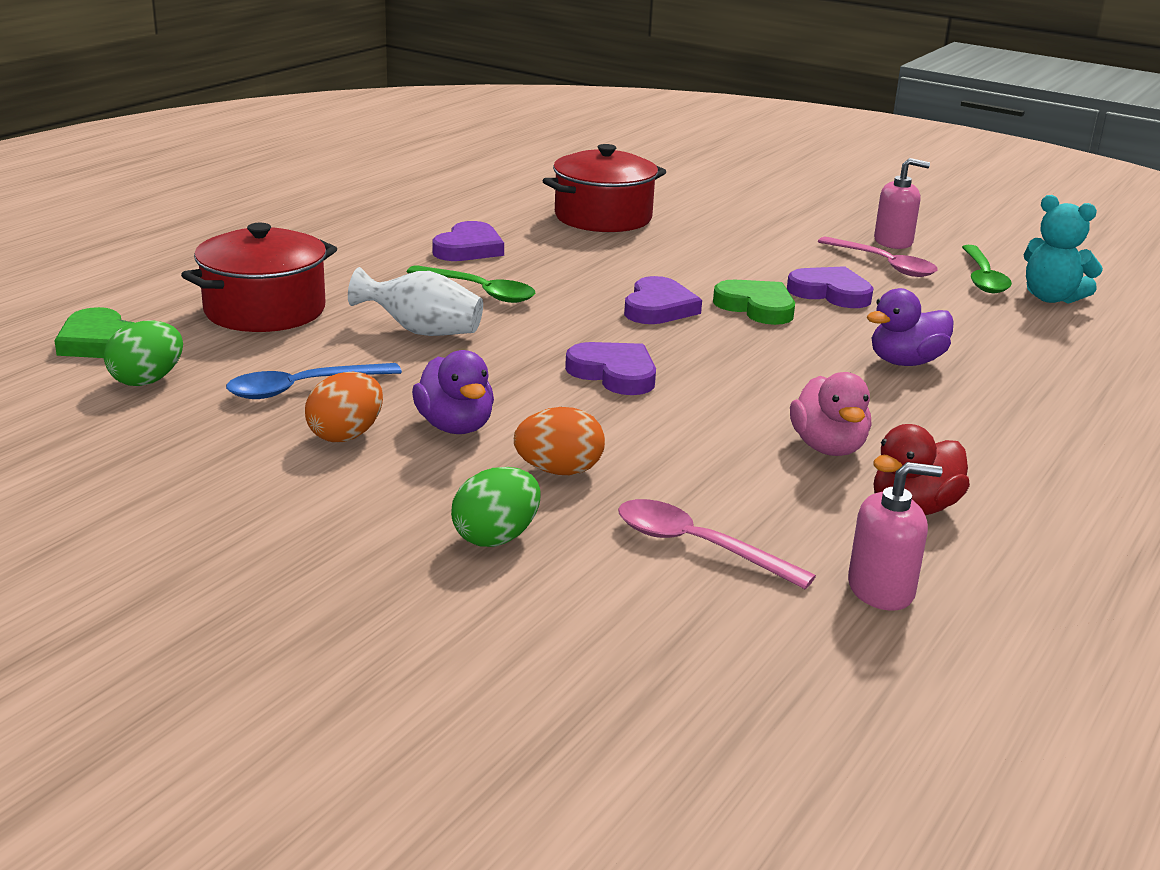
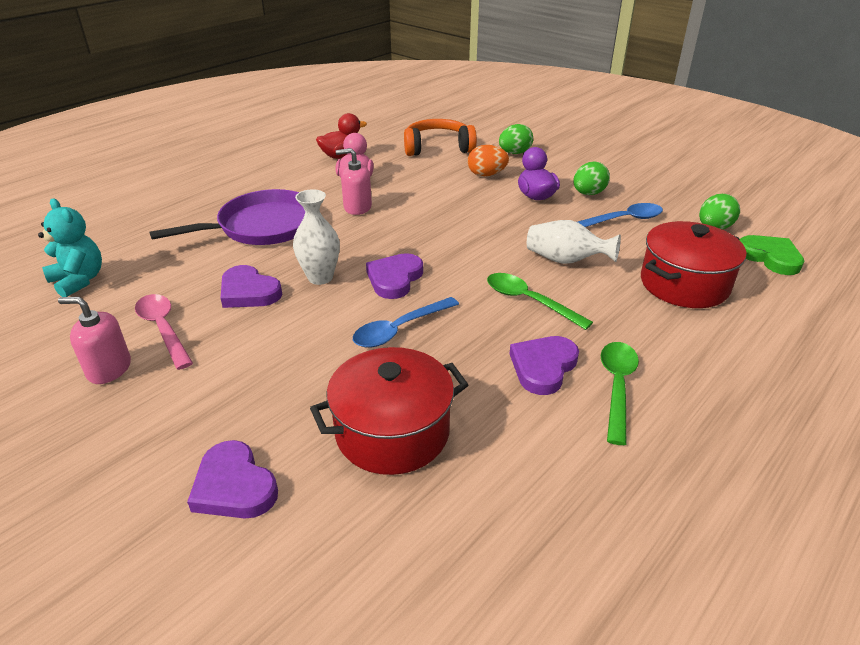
camera: 170 degrees left, 10 degrees up
orange egg [305,371,383,442] -> green egg [573,162,610,195]
purple heart [565,342,656,395] -> purple heart moved to [187,440,278,519]
pink spoon [618,499,816,589] -> orange headphones [404,119,477,156]
green heart [713,280,795,325] -> white vase [293,189,340,285]
pink soap dispenser [848,462,943,611] -> pink soap dispenser moved to [336,148,372,215]
purple duck [867,288,954,366] -> purple pan [149,189,305,245]
green spoon [962,245,1012,293] -> green spoon moved to [600,342,639,445]
none -> blue spoon [353,297,459,348]

